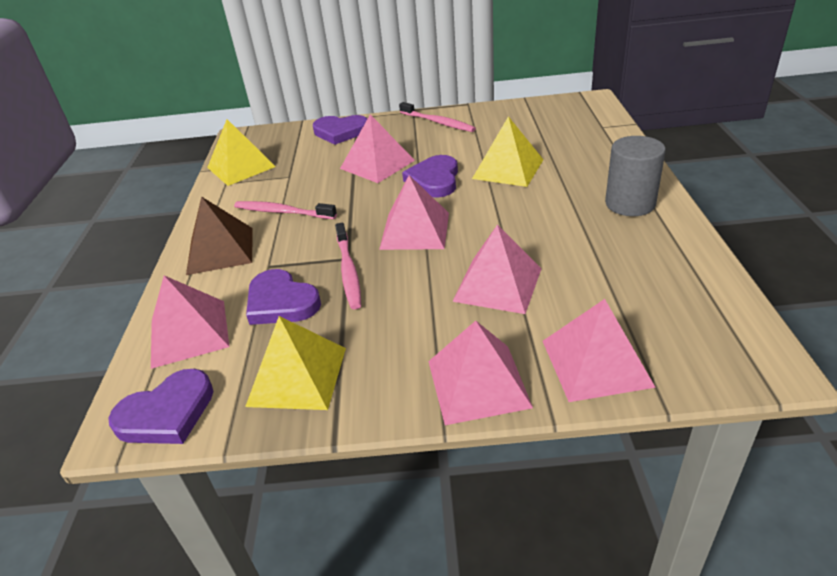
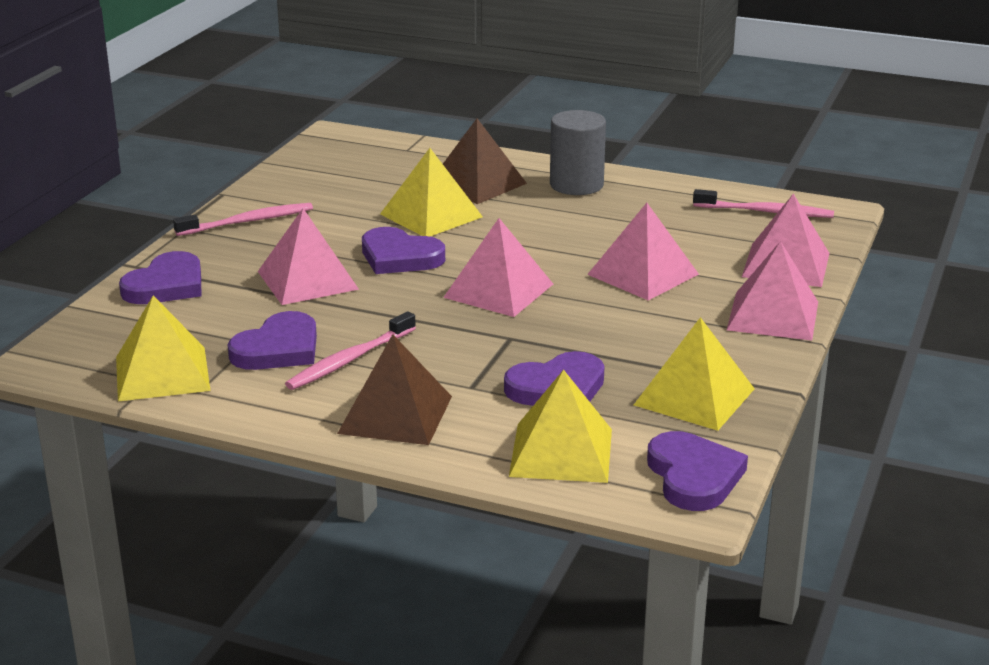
camera: 70 degrees left, 10 degrees down
pink pyramid [151,275,229,369] -> yellow pyramid [509,370,612,483]
pink toothbrush [335,223,361,310] -> pink toothbrush moved to [693,189,834,218]
none -> purple heart [228,311,317,370]
none -> brown pyramid [443,119,527,204]

